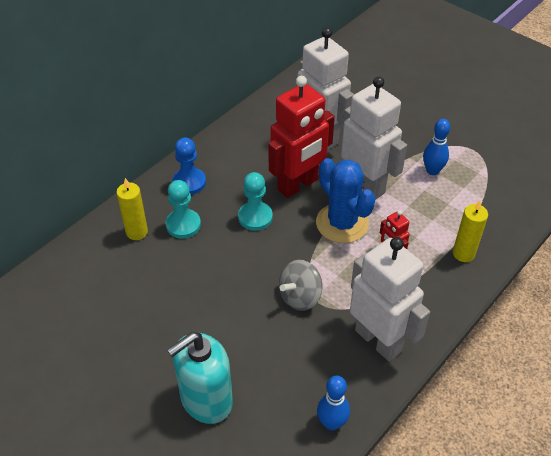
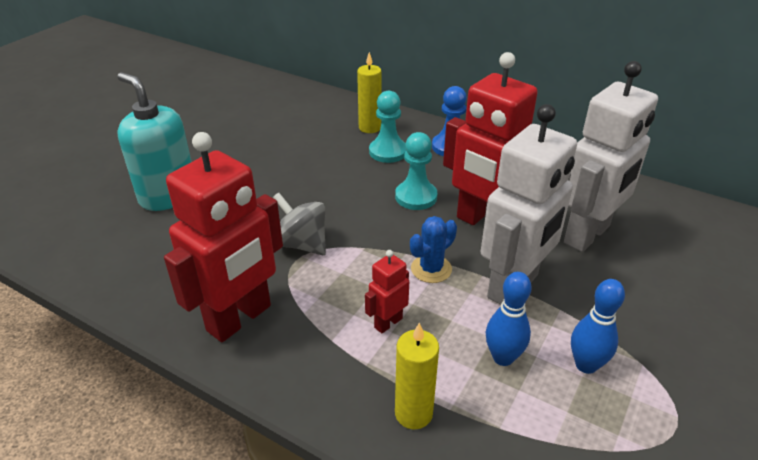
camera: 80 degrees right, 10 degrees down
blue cactus [316,158,376,243] -> blue cactus [410,216,457,283], size x0.56
blue bowling pin [317,376,350,431] -> blue bowling pin moved to [486,272,532,366]
white robot [350,237,430,361] -> red robot [164,132,283,342]

